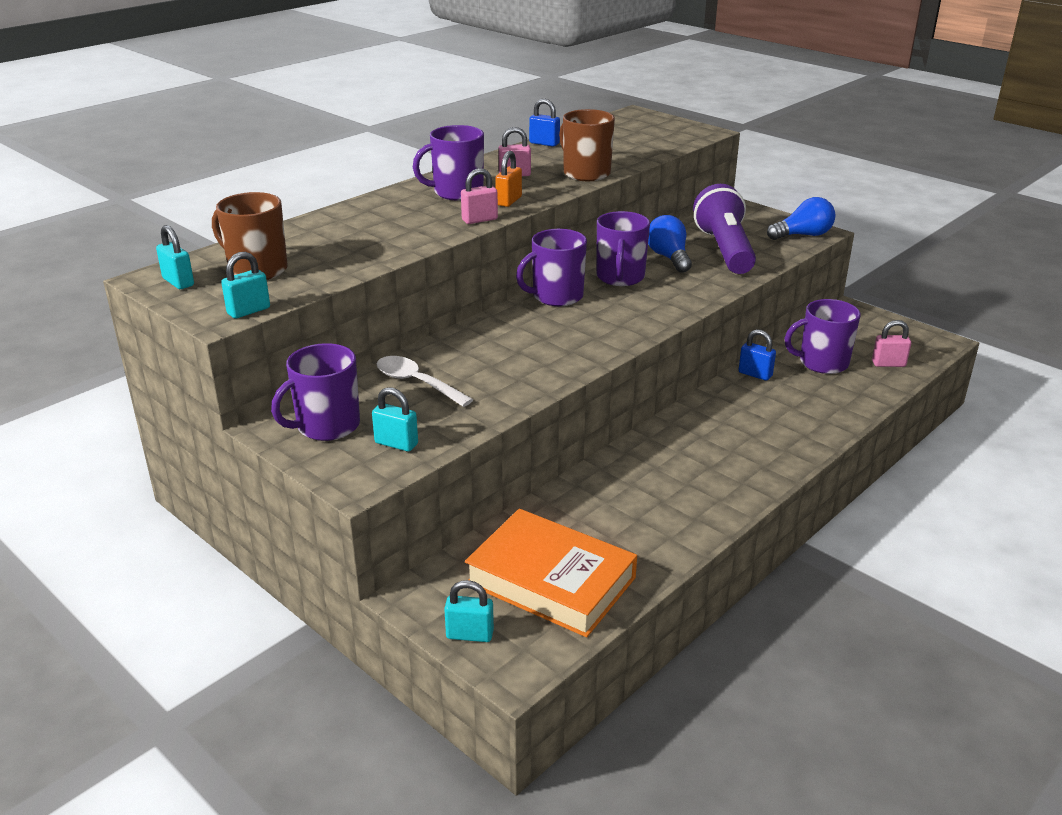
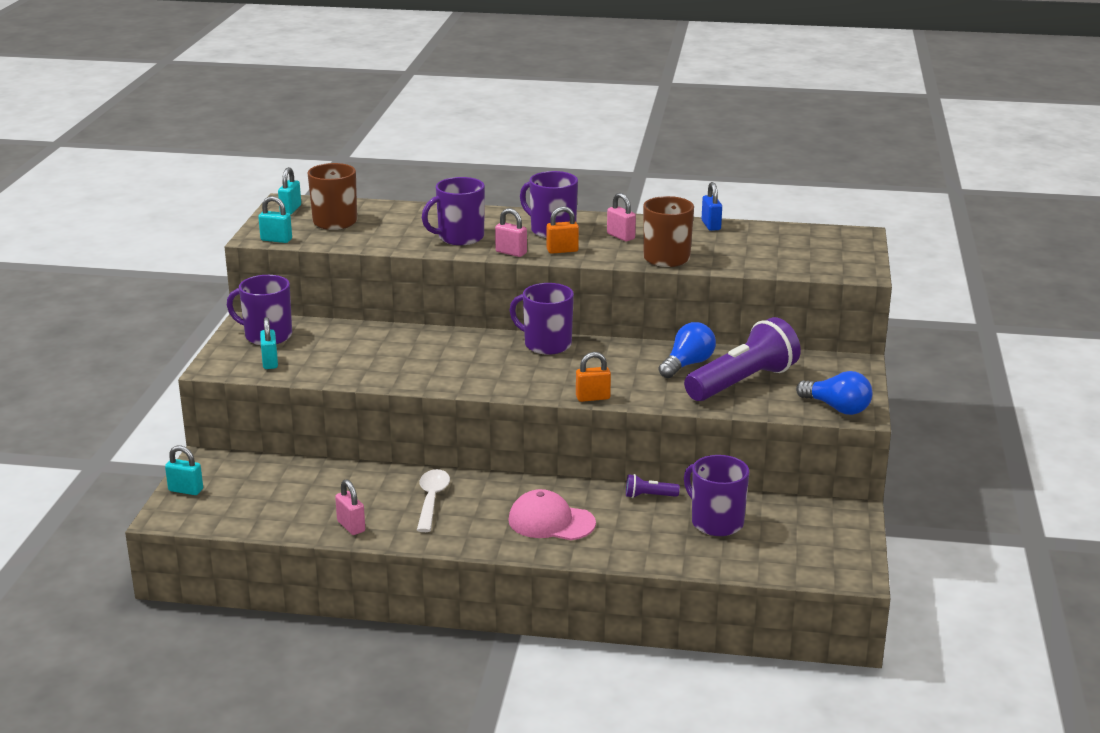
camera: 55 degrees right, 5 degrees down
white spoon [377,356,473,407] -> white spoon moved to [417,469,450,532]
turquoise padlock [444,580,494,642] -> turquoise padlock turned 45 degrees counterclockwise [165,446,203,495]
orange book [465,509,637,637] -> none
purple mug [596,211,650,286] -> purple mug moved to [422,177,485,245]
blue padlock [739,329,776,381] -> purple flashlight [626,474,680,498]
pink padlock [872,320,911,367] -> pink padlock moved to [335,479,365,535]
none -> pink cap [508,489,596,540]
none -> orange padlock [576,352,611,402]

